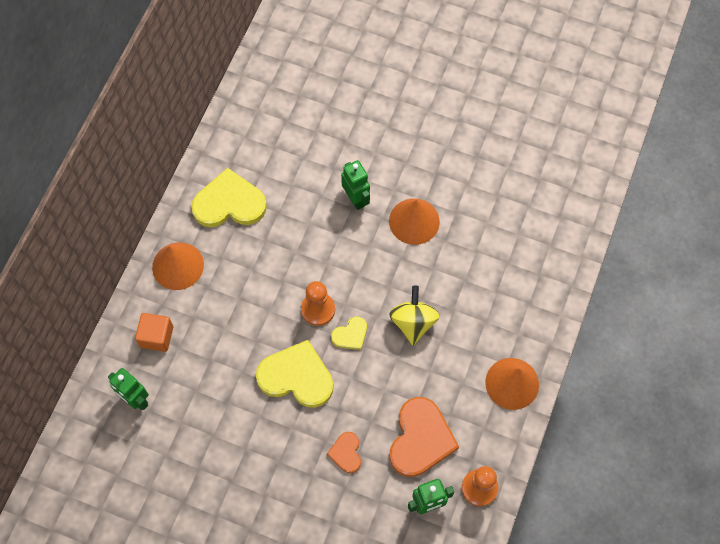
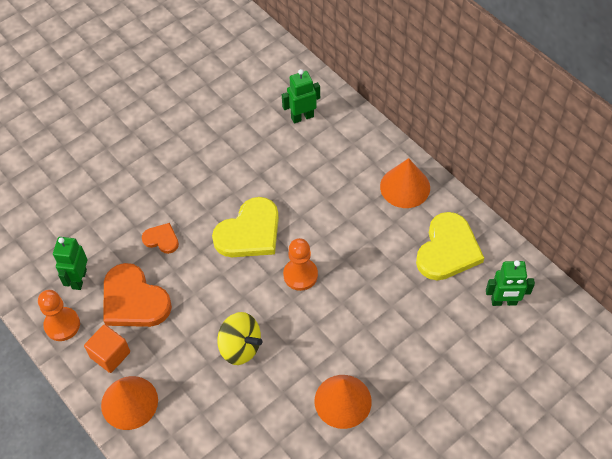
camera: 120 degrees right, 10 degrees down
orange cube [135,313,173,352] -> orange cube moved to [84,324,130,373]
yellow heart [331,317,367,350] -> none
green robot [341,160,370,210] -> green robot moved to [486,260,535,306]

